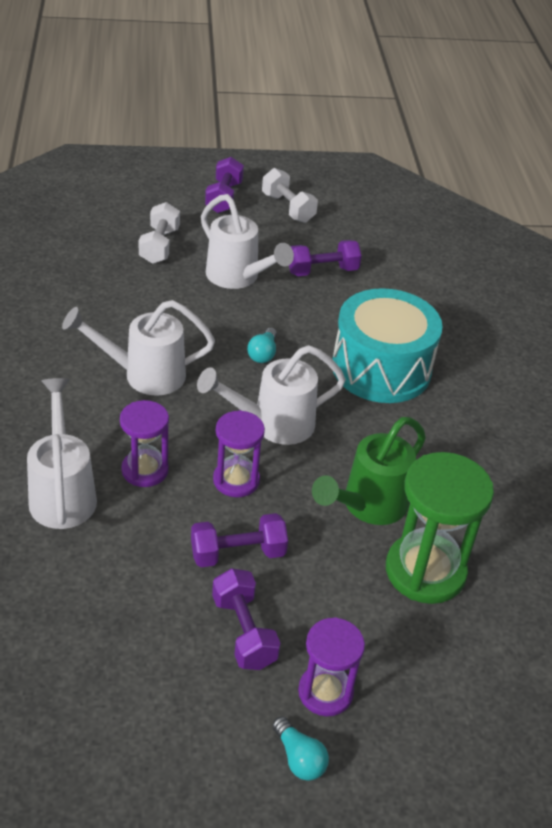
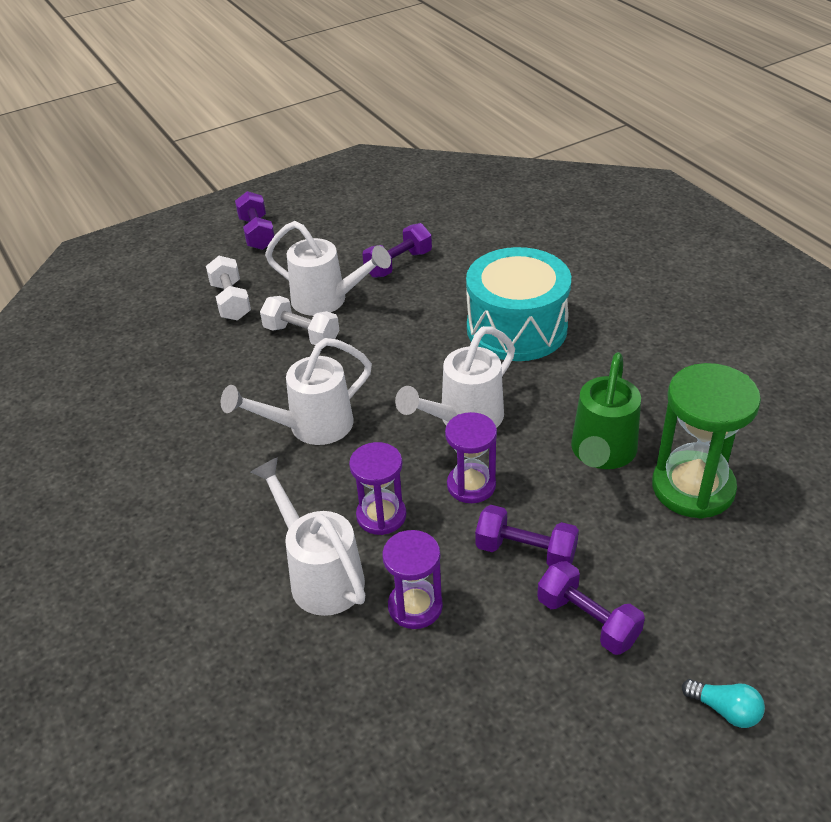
camera: 20 degrees left, 0 degrees up
purple dumbbell [191,513,288,567] -> purple dumbbell turned 60 degrees clockwise [475,505,579,567]
turquoise light bulb [247,328,277,363] -> none
white dumbbell [262,168,318,223] -> white dumbbell moved to [260,296,339,345]
purple hourglass [298,617,365,716] -> purple hourglass moved to [382,530,443,629]

